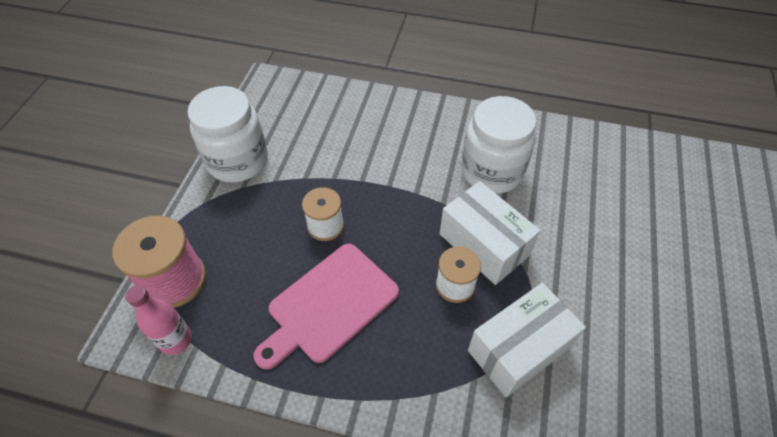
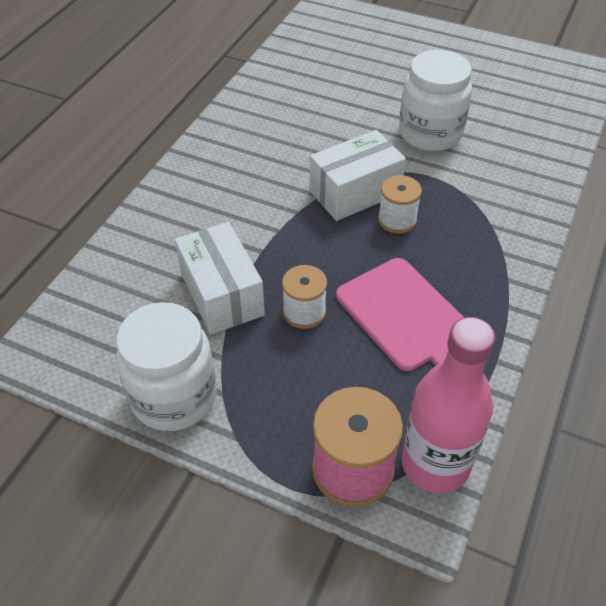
camera: 80 degrees left, 5 degrees down
pink bottle [125,285,192,355] -> pink bottle [402,317,496,493], size x1.74
white jar [461,96,537,194] -> white jar moved to [399,50,472,151]
white box [468,283,586,397] -> white box moved to [175,222,265,335]

